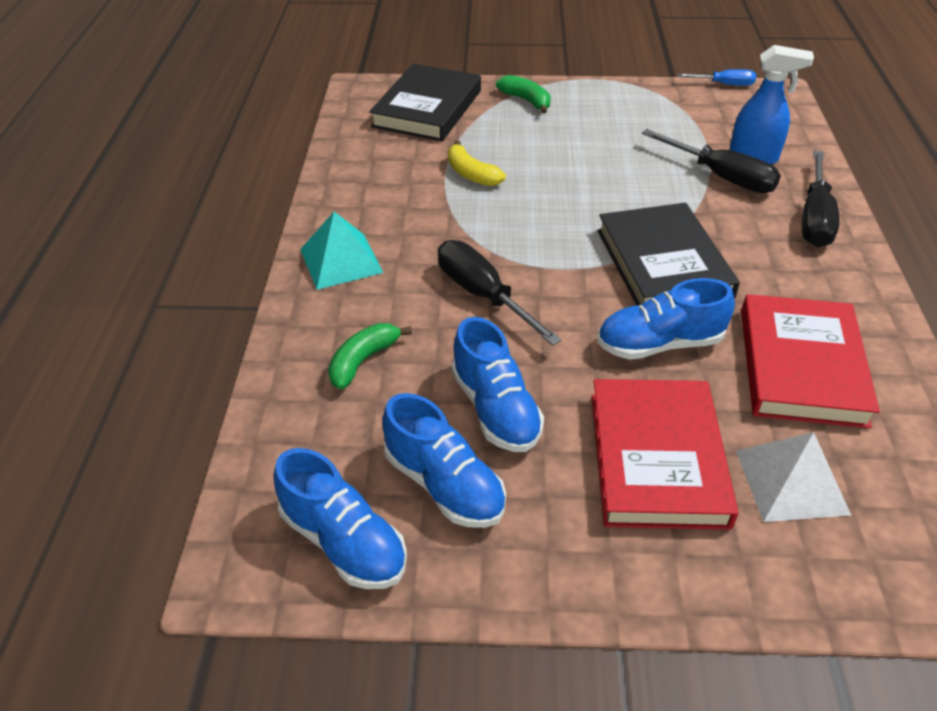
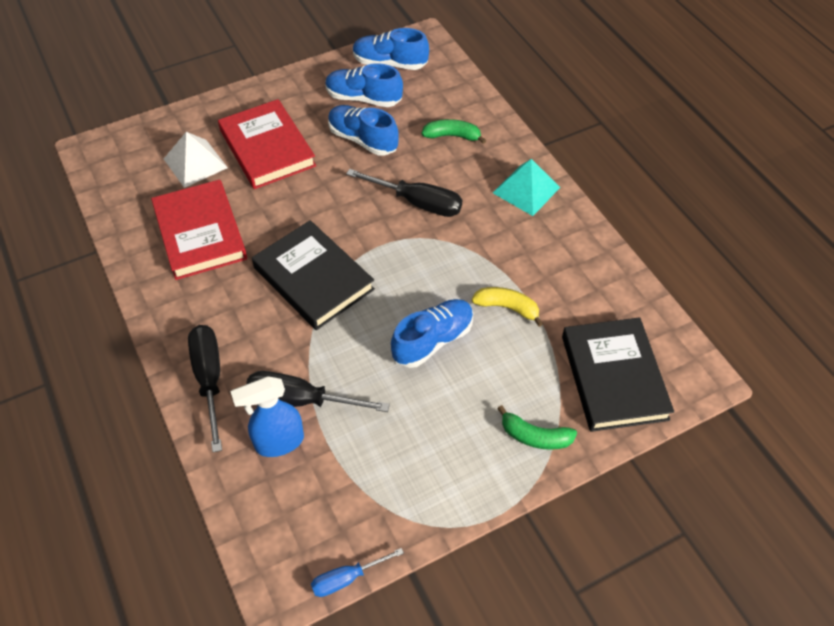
camera: 150 degrees right, 10 degrees up
green banana [328,323,412,390] -> green banana turned 90 degrees counterclockwise [422,119,486,144]
blue shoe [597,278,735,360] -> blue shoe moved to [391,299,473,368]

